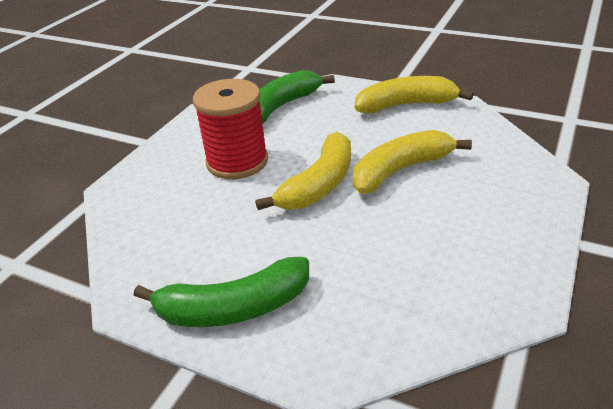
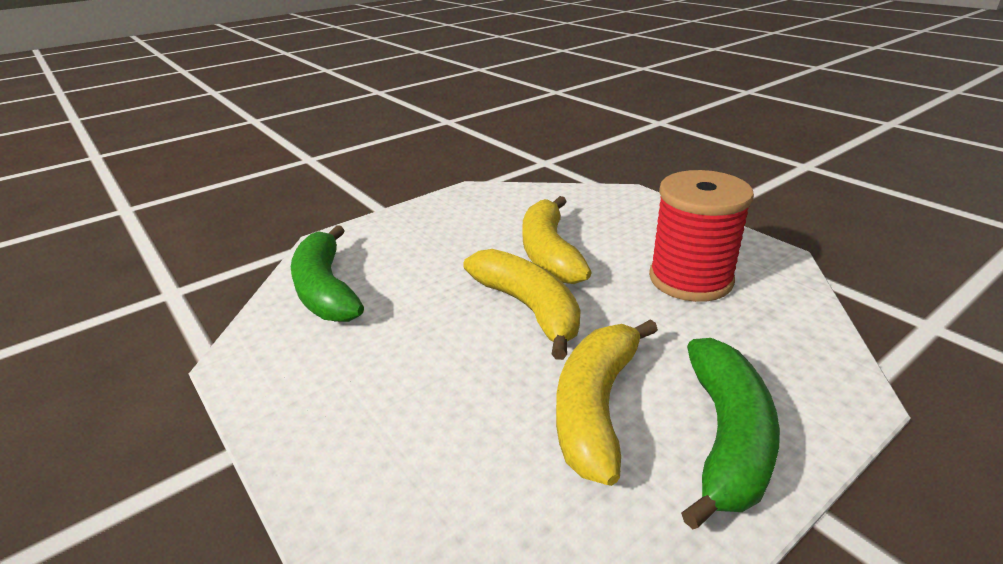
camera: 65 degrees left, 5 degrees down
red spool [193,79,268,179] -> red spool moved to [649,170,754,302]
yellow banana [355,76,474,113] -> yellow banana moved to [556,319,658,486]

